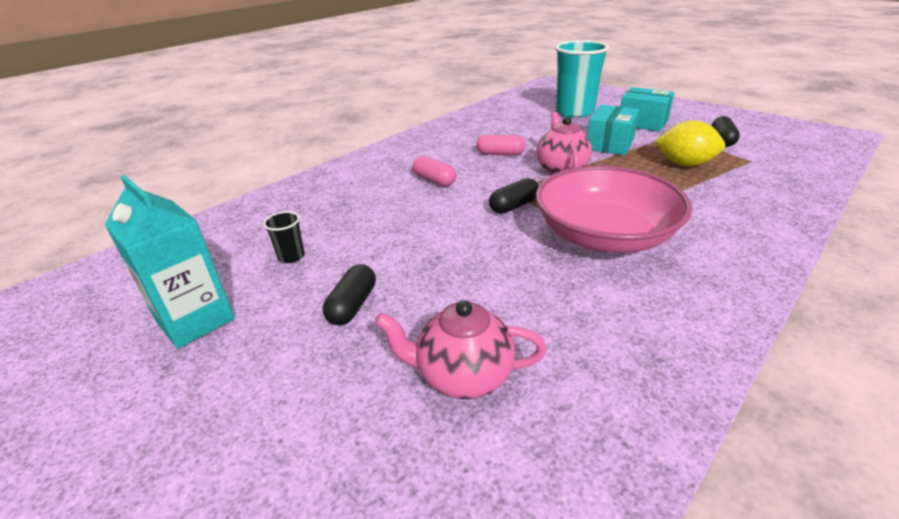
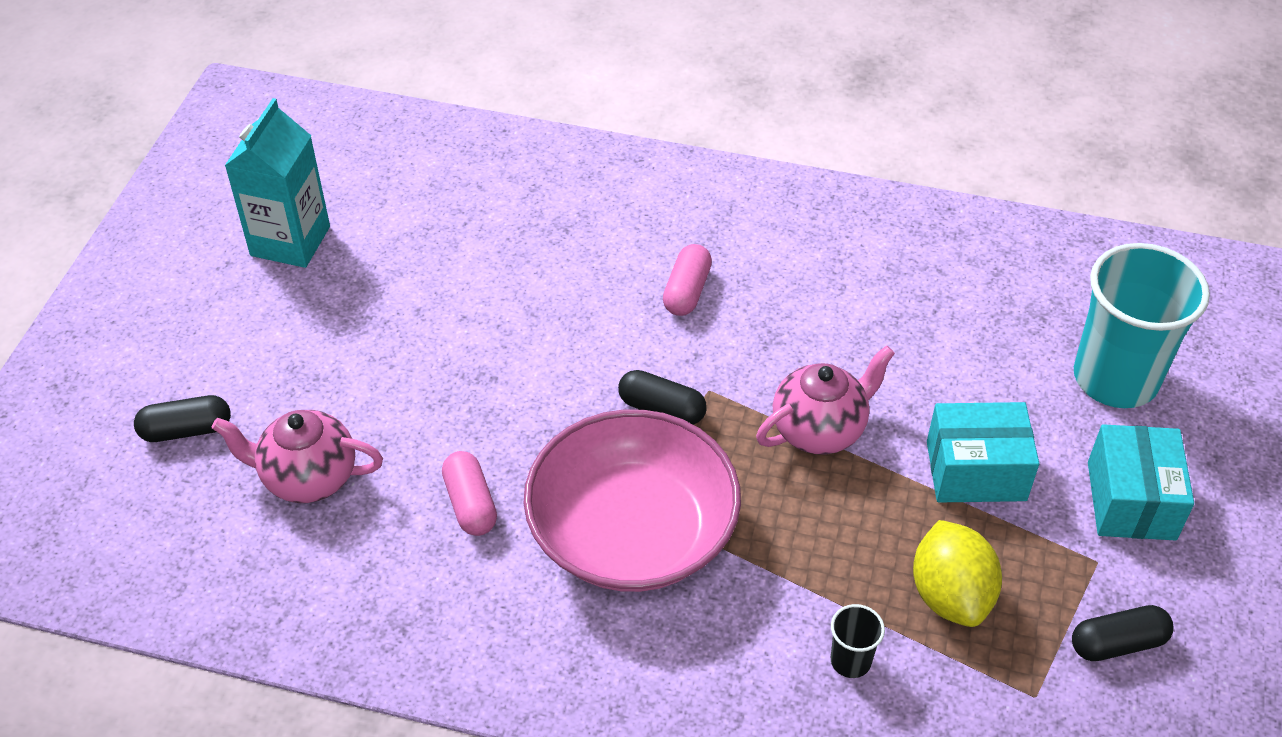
camera: 60 degrees right, 15 degrees up
black cup [263,212,305,263] -> black cup moved to [831,604,885,678]
black capsule [323,264,376,325] -> black capsule moved to [134,395,231,442]
pink teapot [375,300,547,399] -> pink teapot turned 60 degrees counterclockwise [212,410,383,503]
pink capsule [476,135,526,155] -> pink capsule moved to [442,451,497,536]

